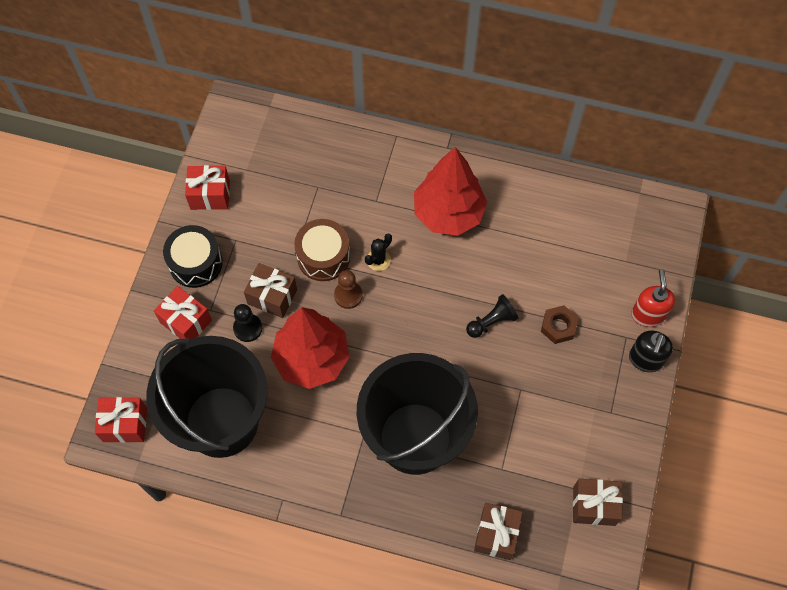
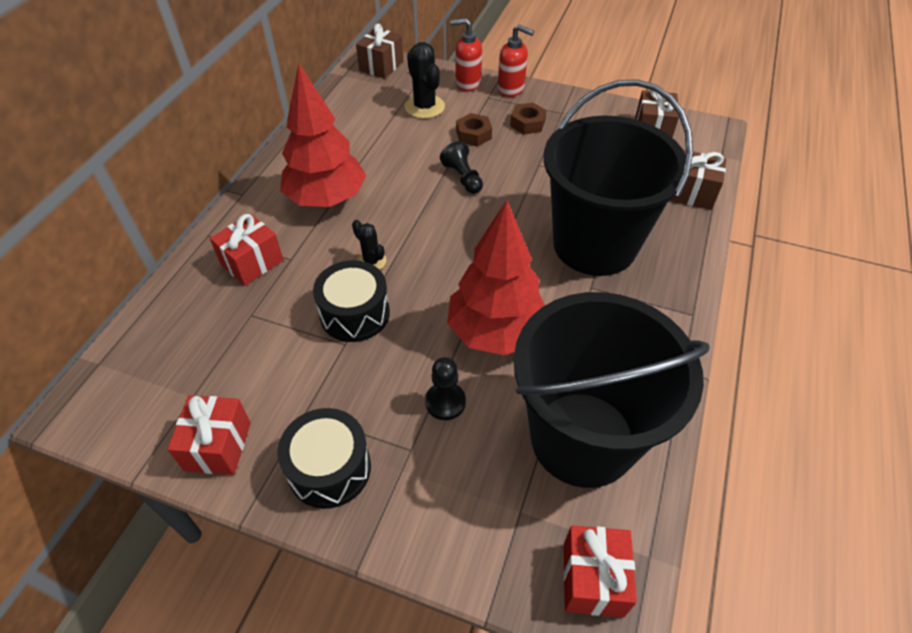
camera: 85 degrees left, 15 degrees down
red gift [154,286,212,339] -> red gift moved to [210,214,283,286]
brown gift [244,263,297,318] -> brown gift moved to [356,24,404,79]
brown drum [294,219,350,281] -> black drum [313,260,390,342]
brown pawn [334,270,363,309] -> none
black soap dispenser [629,330,673,372] -> red soap dispenser [498,25,534,97]
none -> black cactus [405,42,445,119]
none -> brown nut [510,103,547,135]

